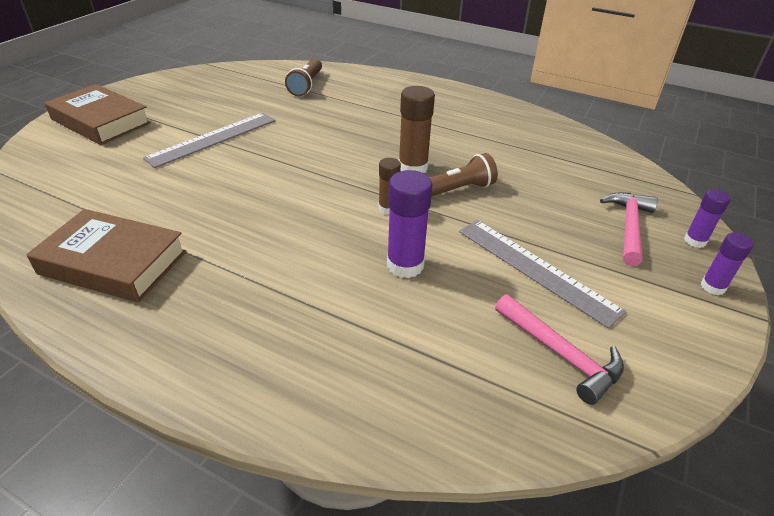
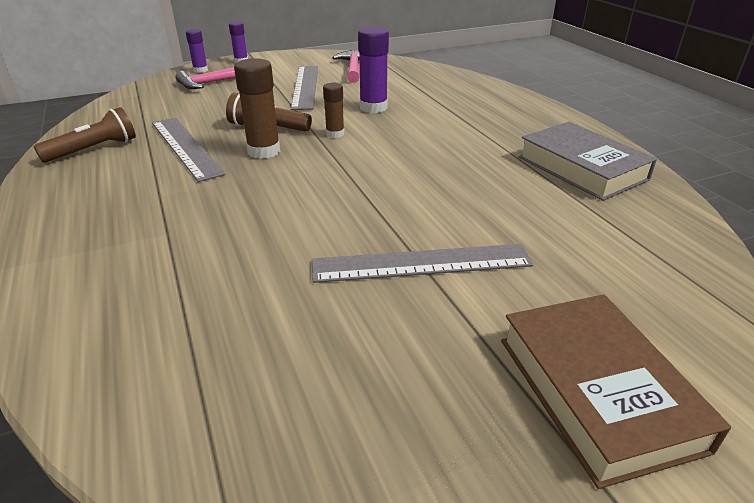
camera: 140 degrees left, 5 degrees down
brown book [26,209,187,303] -> grey book [518,122,657,201]
brown flashlight [285,58,322,96] -> brown flashlight moved to [33,107,136,163]
none -> grey ruler [152,118,226,182]

